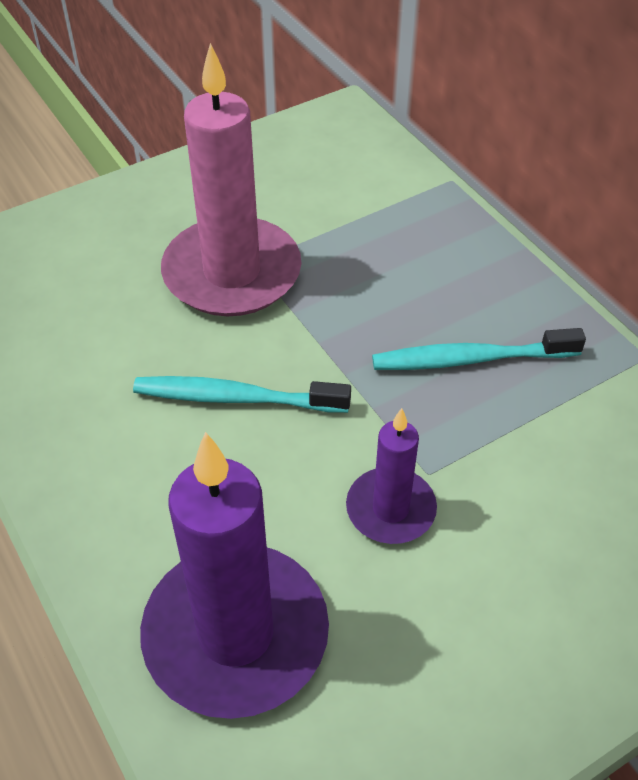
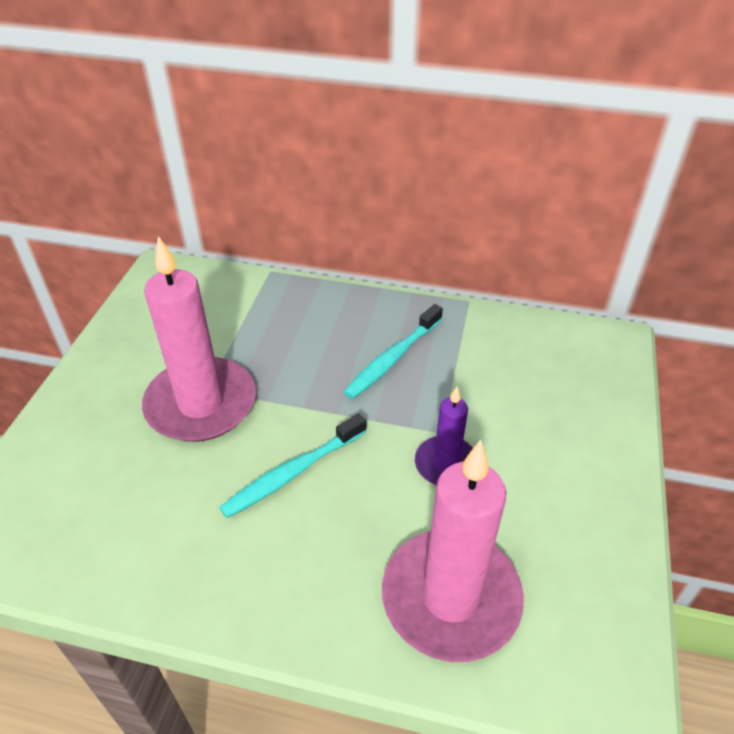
camera: 45 degrees left, 5 degrees down
purple candle [140,432,329,719] -> pink candle [382,440,524,662]

